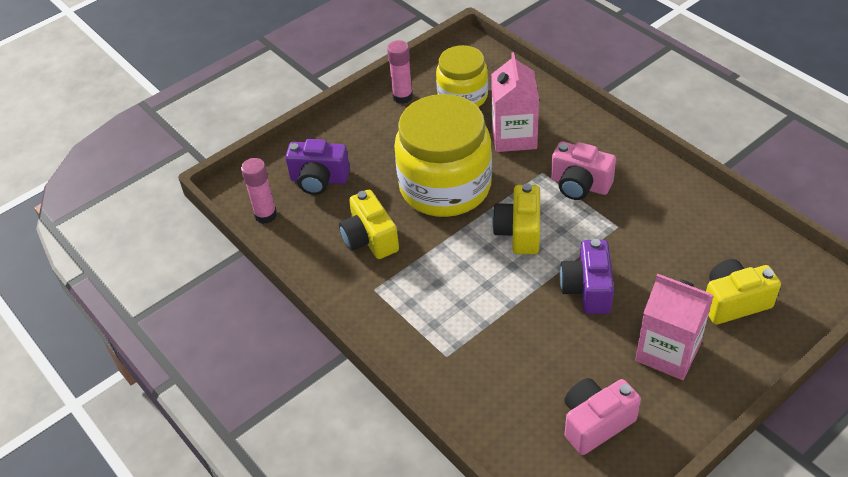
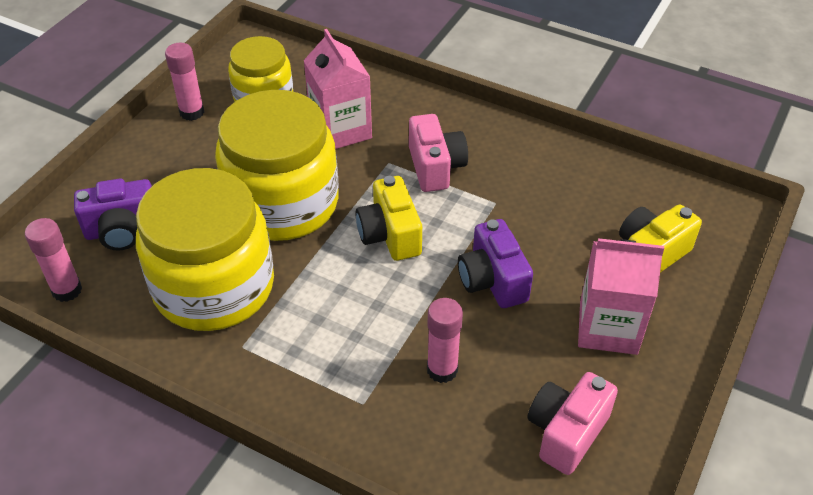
camera: 25 degrees left, 0 degrees up
yellow camera [339,190,399,259] -> yellow jar [136,168,274,331]
pink camera [551,141,616,200] -> pink camera turned 105 degrees counterclockwise [409,114,468,192]
none -> pink glue stick [427,298,463,383]

